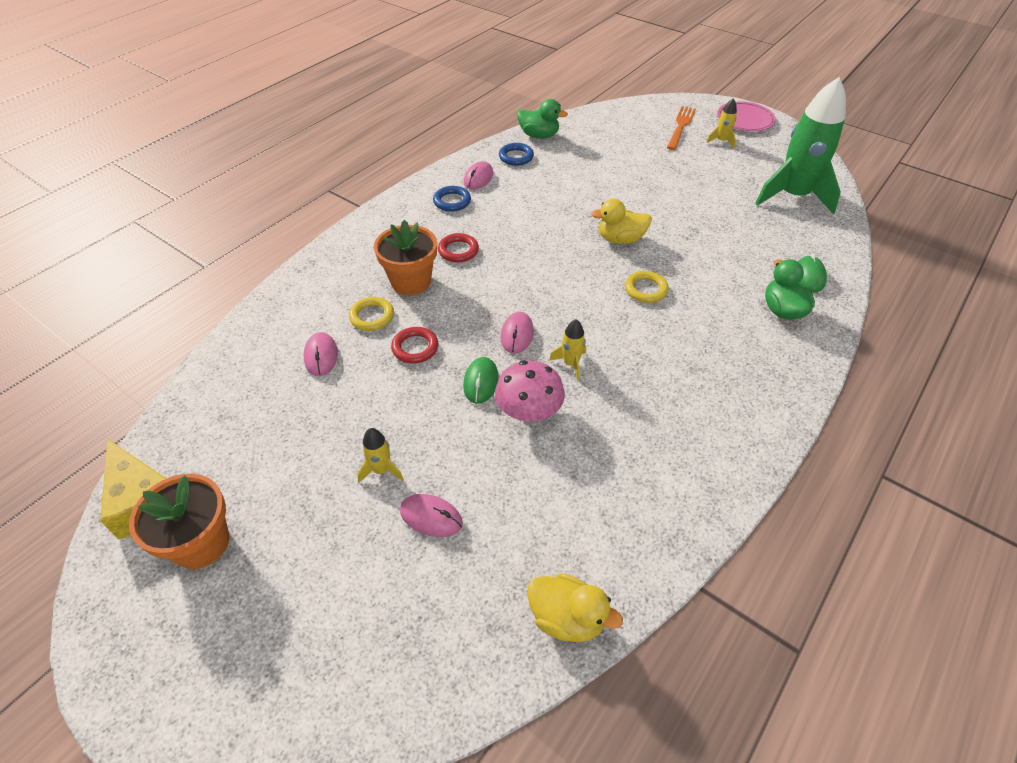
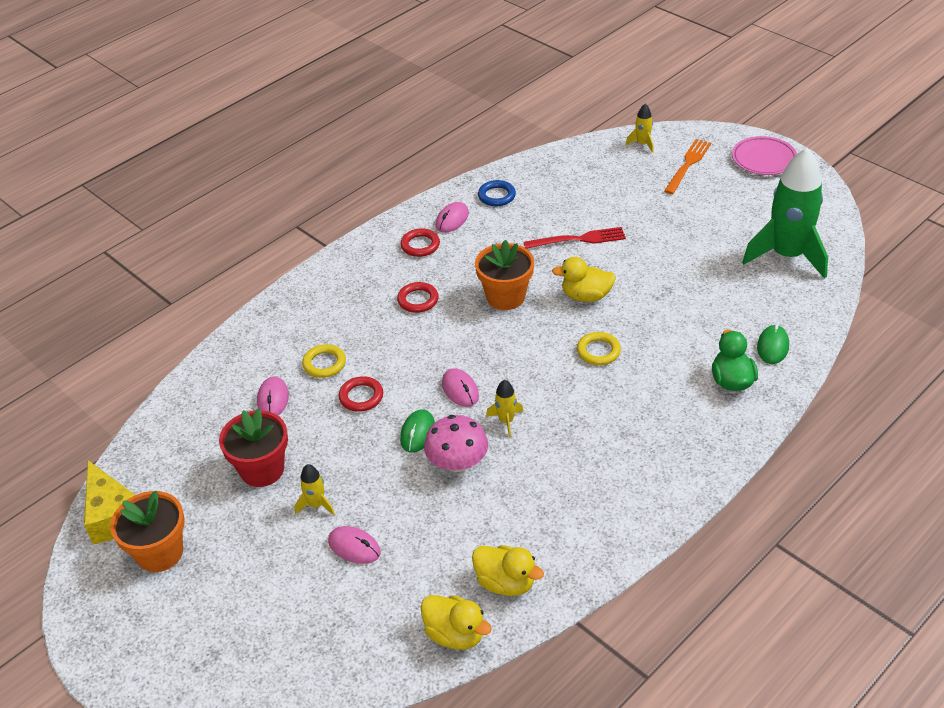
camera: 10 degrees right, 5 degrees down
orange flower pot [374,220,437,295] -> orange flower pot moved to [475,240,534,310]
blue ring [433,186,471,212] -> red ring [400,228,440,257]
pink mouse [501,312,534,354] -> pink mouse turned 45 degrees counterclockwise [442,368,479,407]
green duck [517,99,568,139] -> none
yellow rocket [706,99,737,148] -> yellow rocket moved to [626,104,654,153]
none -> red flower pot [219,408,288,487]
none -> yellow duck [472,545,544,596]
none -> red fork [524,227,626,249]

